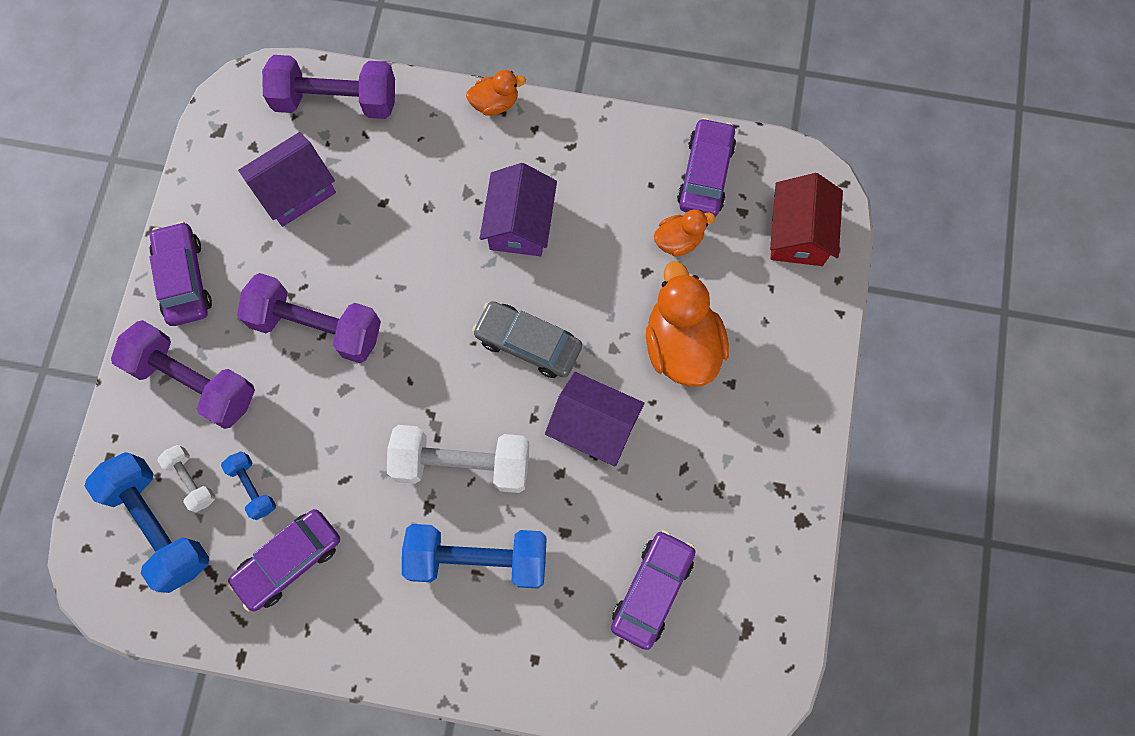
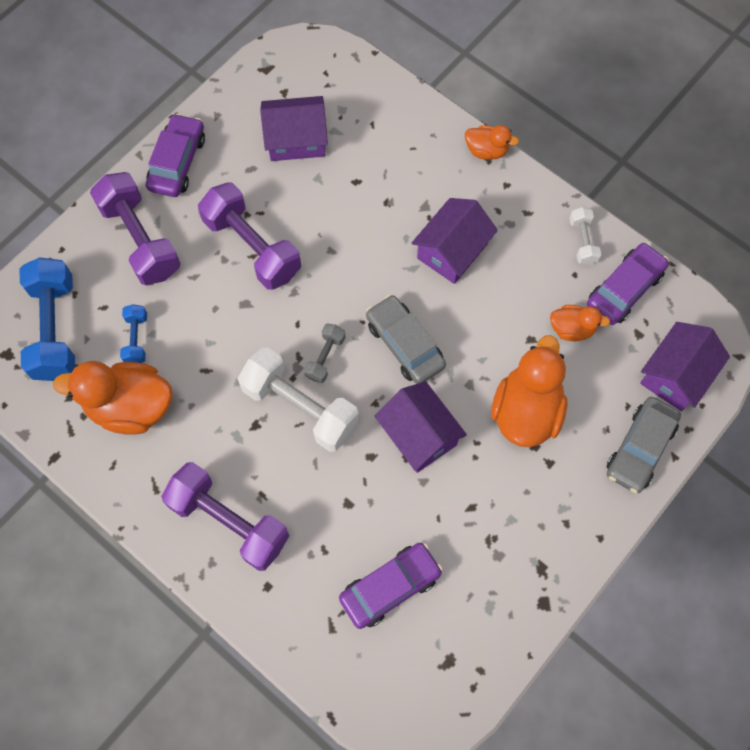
camera: 30 degrees right, 5 degrees down
white dumbbell [157,445,216,512] -> white dumbbell moved to [569,207,601,265]
purple car [227,509,340,611] -> orange duck [53,361,172,434]
purple dumbbell [262,55,395,119] -> purple dumbbell moved to [161,462,289,571]
blue dumbbell [402,524,547,589] -> none
red house [770,173,843,266] -> purple house [640,322,730,411]
none -> grey dumbbell [303,323,345,383]
none -> grey car [607,397,681,493]

